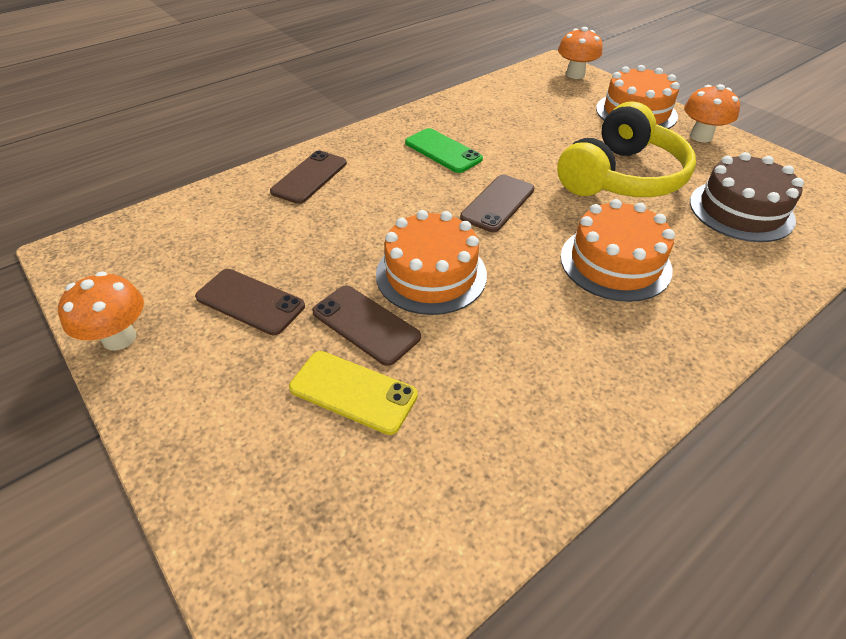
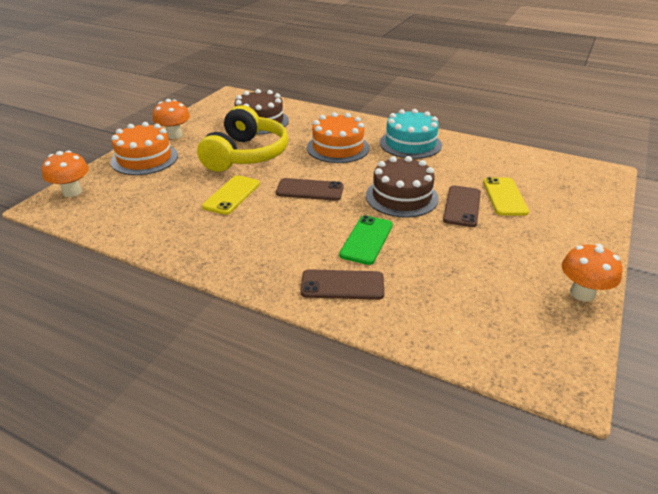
camera: 115 degrees left, 10 degrees down
brown phone [195,269,305,335] -> none
orange cake [376,210,487,315] -> brown cake [366,156,439,218]
green phone [405,128,483,173] -> green phone moved to [339,215,393,265]
yellow headphones [557,101,696,197] -> yellow headphones turned 90 degrees clockwise [197,105,288,172]
none -> yellow phone [202,175,260,215]
none -> turquoise cake [380,109,442,159]

